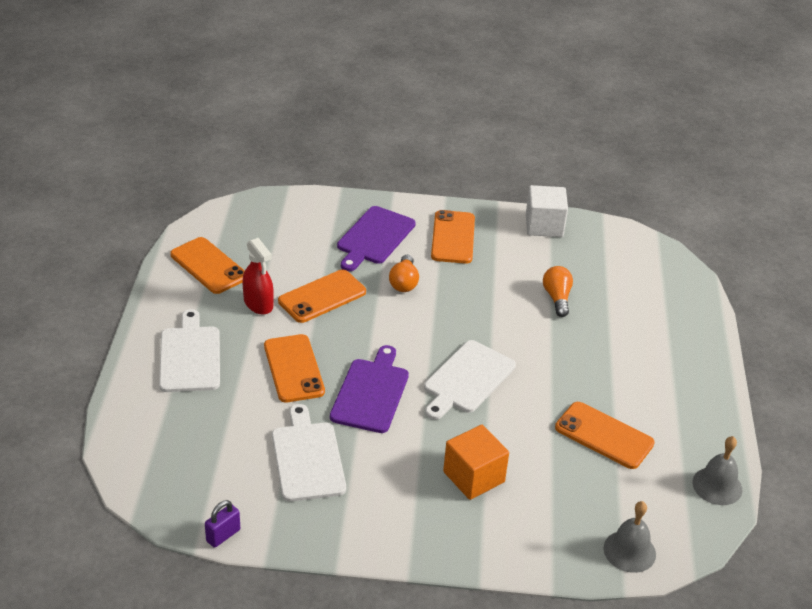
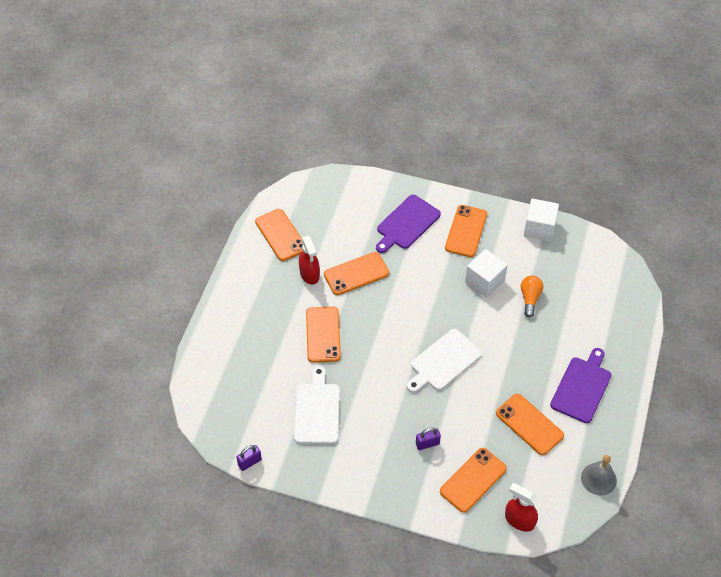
camera: 15 degrees right, 15 degrees up
white cutting board [159,309,220,392] -> none
purple cutting board [330,345,409,433] -> purple cutting board moved to [550,348,611,423]
orange light bulb [389,255,419,292] -> none
orange cube [443,425,509,500] -> purple padlock [416,427,441,450]
grey bell [604,501,656,573] -> red spray bottle [505,483,538,531]
none -> orange phone [440,448,507,513]
none -> white cube [465,249,508,297]

